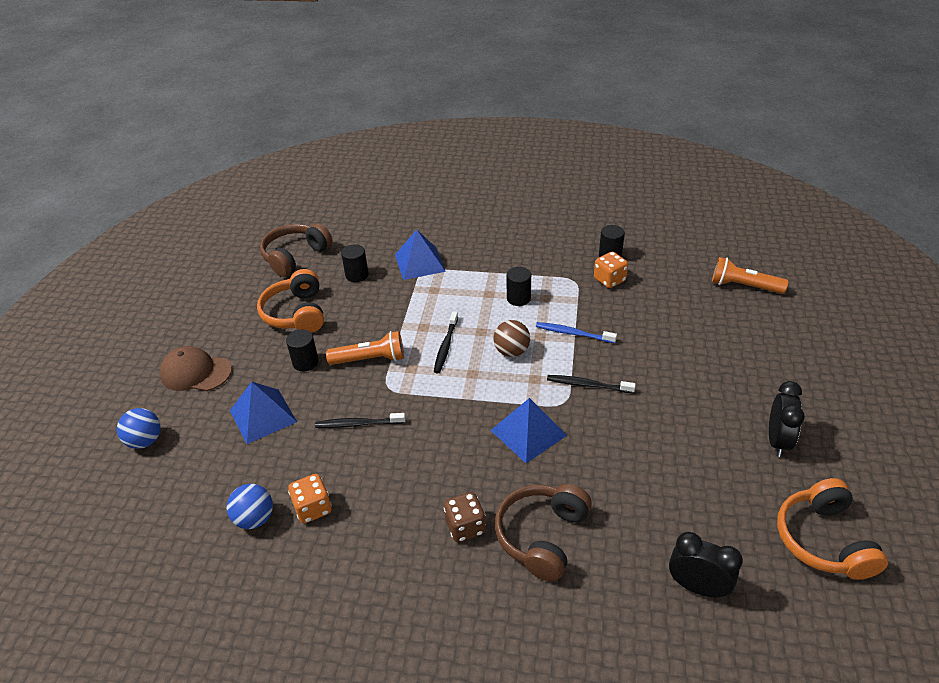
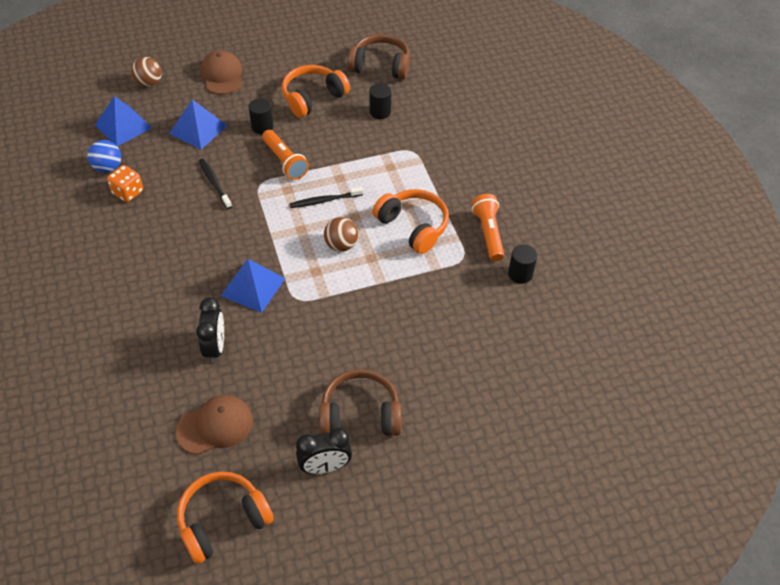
camera: 60 degrees right, 10 degrees up
blue ball [117,408,160,449] -> brown ball [131,57,162,87]
blue pyramid [395,229,446,280] -> blue pyramid moved to [95,96,152,147]
brown dice [444,492,486,542] -> none
brown headphones [495,484,592,581] -> brown headphones moved to [319,369,402,436]
black cylinder [507,267,531,306] -> orange headphones [373,189,449,254]
blue toothbrush [536,322,617,343] -> none
black toothbrush [547,375,636,393] -> none
orange dice [594,252,628,288] -> none
black clock [669,532,743,598] -> black clock moved to [196,297,224,363]
orange flashlight [712,257,788,294] -> orange flashlight moved to [472,194,504,261]
none -> brown cap [175,395,253,455]

